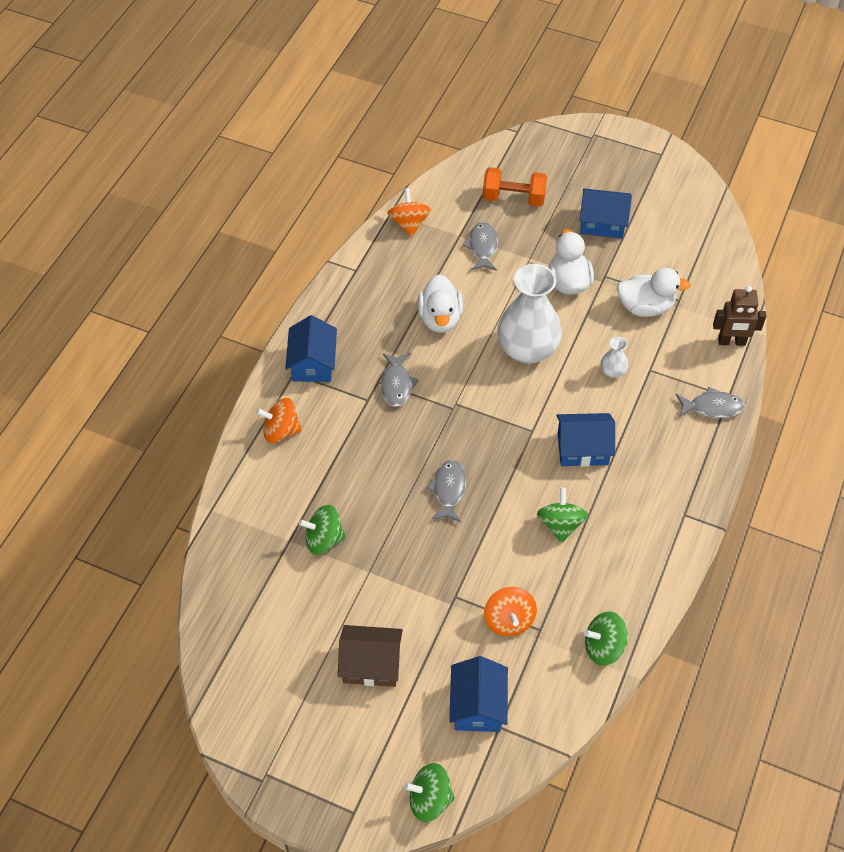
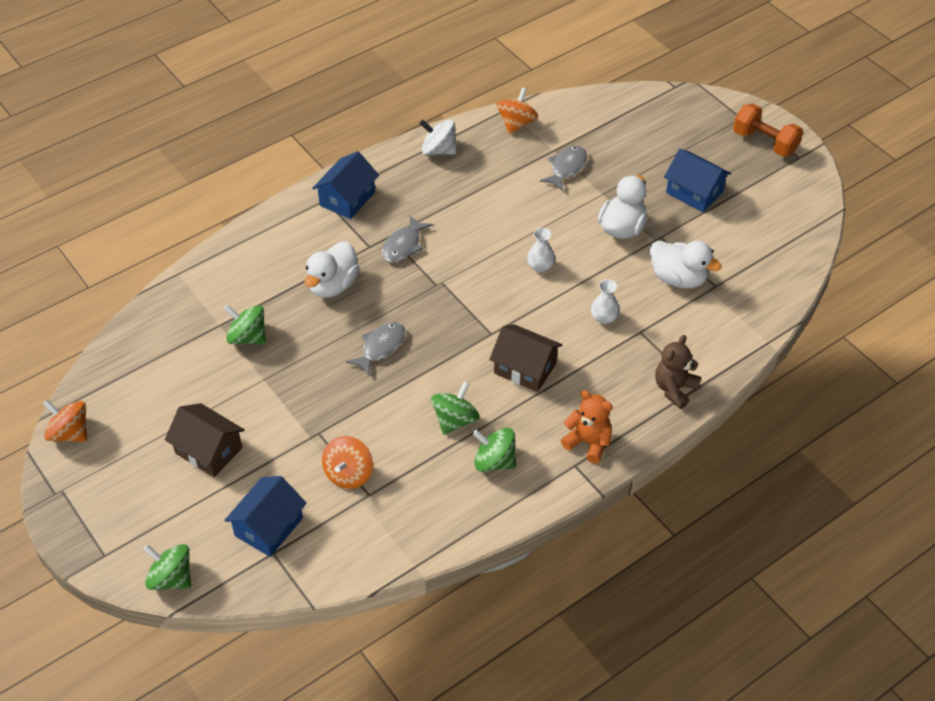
camera: 30 degrees right, 5 degrees down
orange spinning top [256,398,302,443] -> orange spinning top moved to [43,400,87,442]
white duck [417,274,463,333] -> white duck moved to [305,241,360,298]
orange dumbbell [483,167,547,207] -> orange dumbbell moved to [733,104,803,157]
white vase [497,264,562,364] -> white vase [527,228,555,272], size x0.43
blue house [556,413,615,467] -> brown house [489,324,563,392]
green spinning top [584,611,628,666] -> green spinning top moved to [473,428,516,472]
grey fish [676,387,745,418] -> brown teddy bear [655,335,701,409]
brown robot [713,286,766,346] -> none
none -> white spinning top [420,120,457,155]
none -> orange teddy bear [561,390,613,463]

